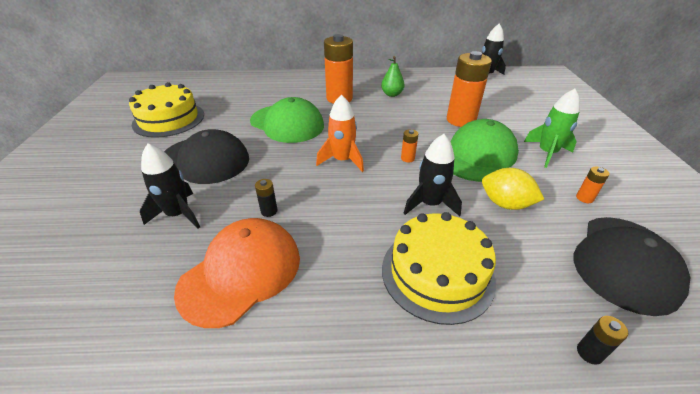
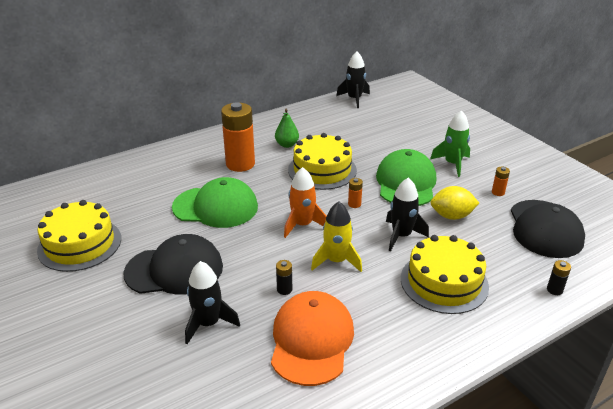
camera: 30 degrees left, 5 degrees down
orange battery [447,51,492,127] -> none
none -> yellow cake [288,133,357,190]
none -> yellow rocket [311,201,362,272]

